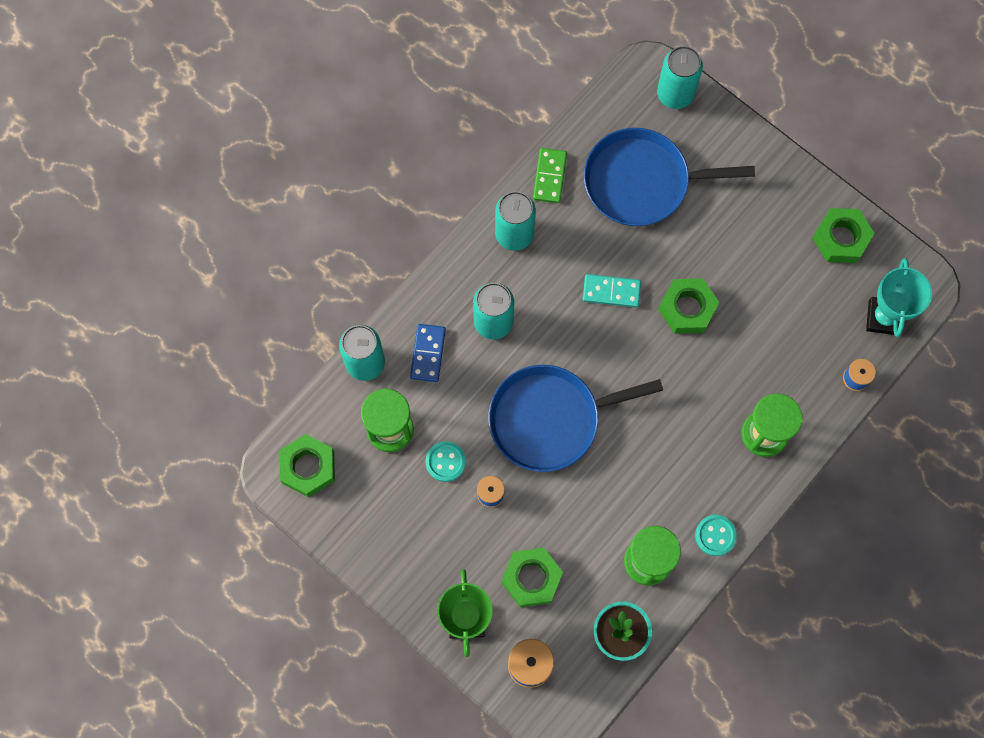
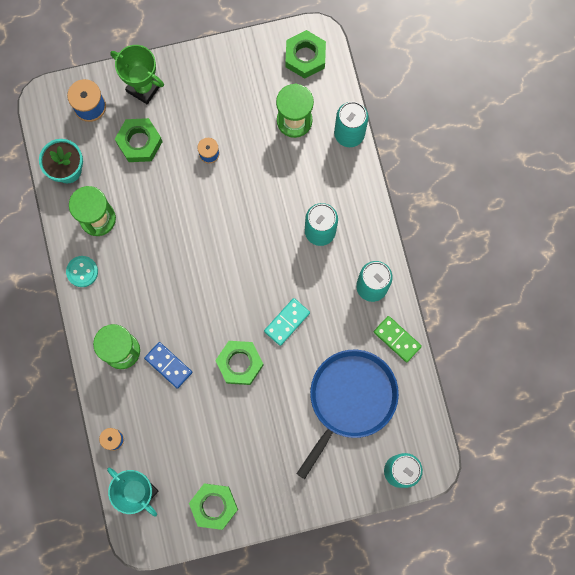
camera: 125 degrees right, 5 degrees up
blue domino [410,324,446,382] -> blue domino moved to [144,342,192,389]
turquoise button [425,441,466,482] -> none
blue pan [488,365,663,472] -> none

